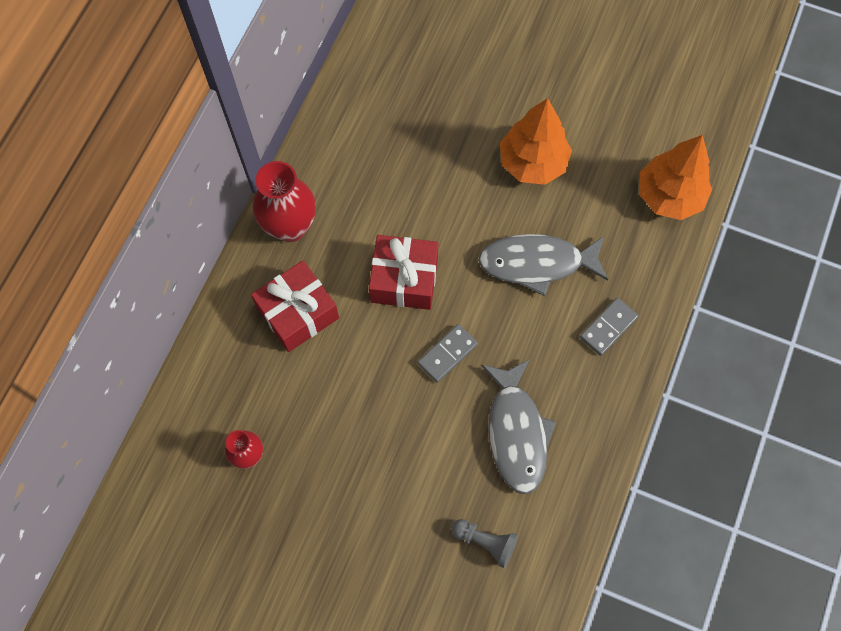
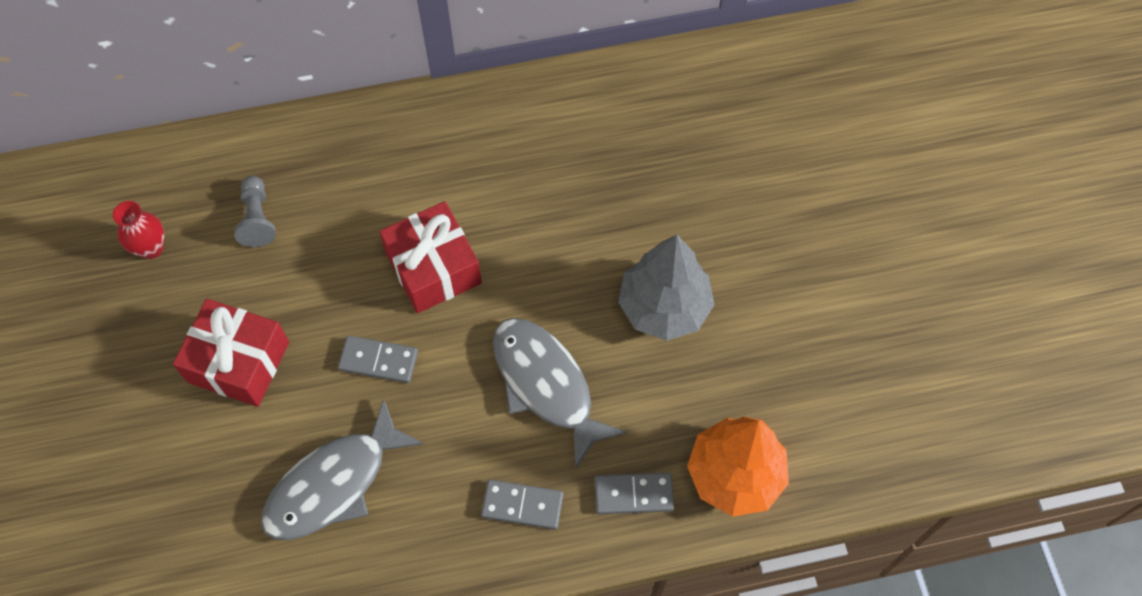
camera: 55 degrees right, 5 degrees down
red gift [251,260,339,352] -> red gift moved to [173,299,289,407]
red vase [252,161,316,242] -> none
grey pawn [451,519,518,568] -> grey pawn moved to [234,176,276,247]
orange tree [500,98,572,185] -> grey tree [618,235,715,341]
none -> grey domino [595,473,674,514]

